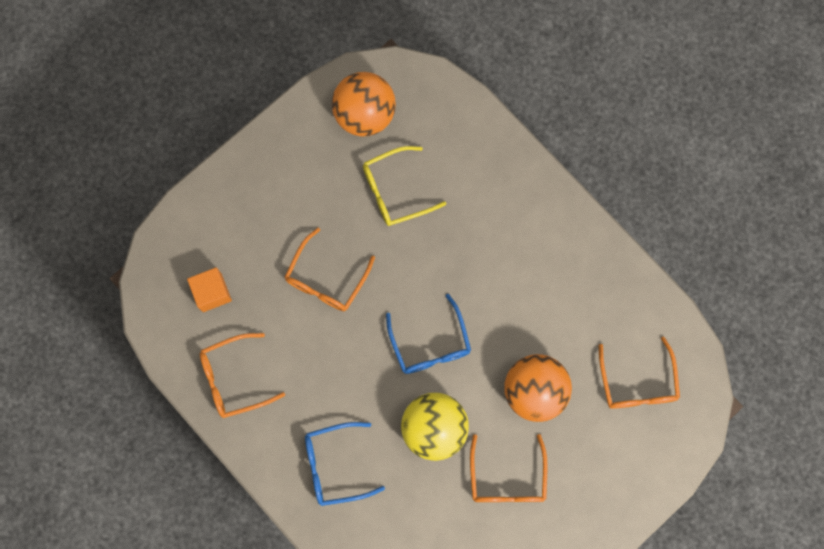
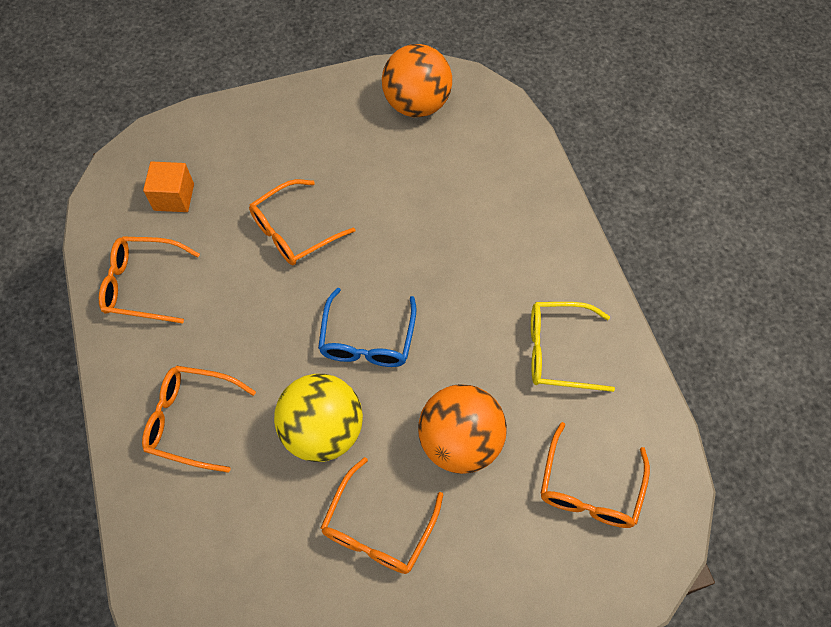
camera: 25 degrees right, 15 degrees down
blue glasses [305,422,385,506] -> orange glasses [142,366,256,473]
yellow glasses [363,146,446,226] -> yellow glasses moved to [531,302,615,392]

